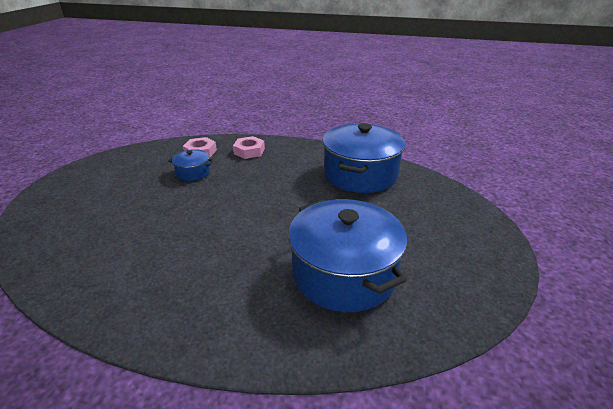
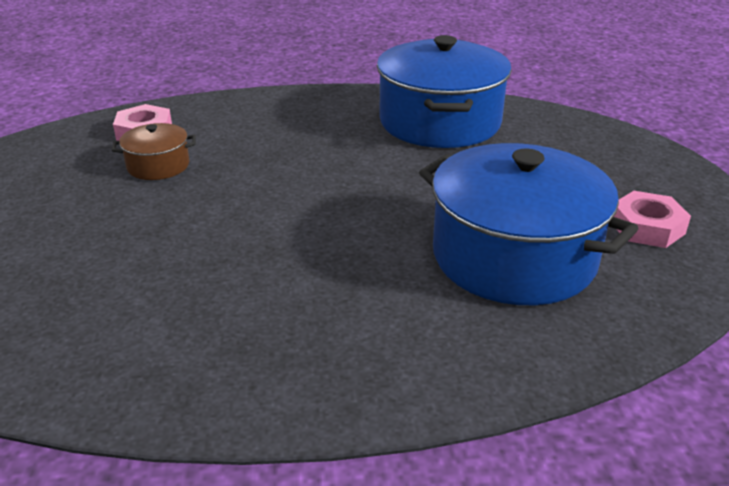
camera: 20 degrees left, 0 degrees up
blue pot [168,149,214,181] -> brown pot [112,123,196,180]
pink nut [233,136,265,159] -> pink nut moved to [614,191,691,248]

